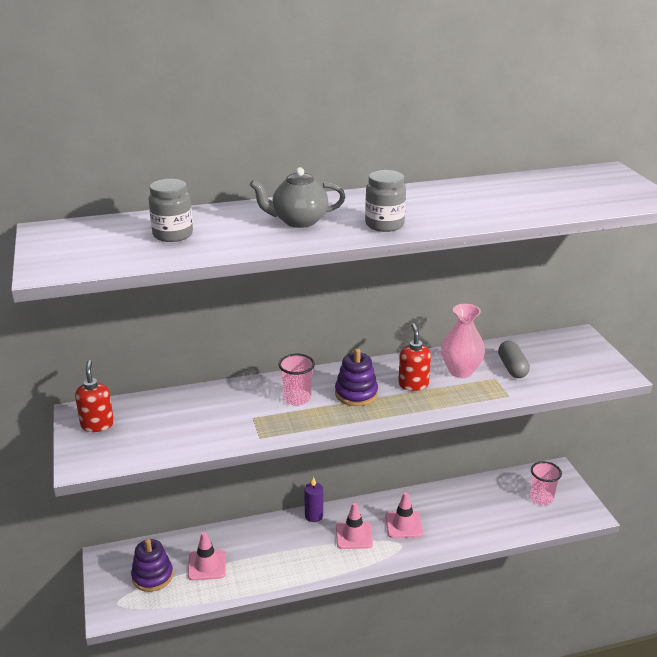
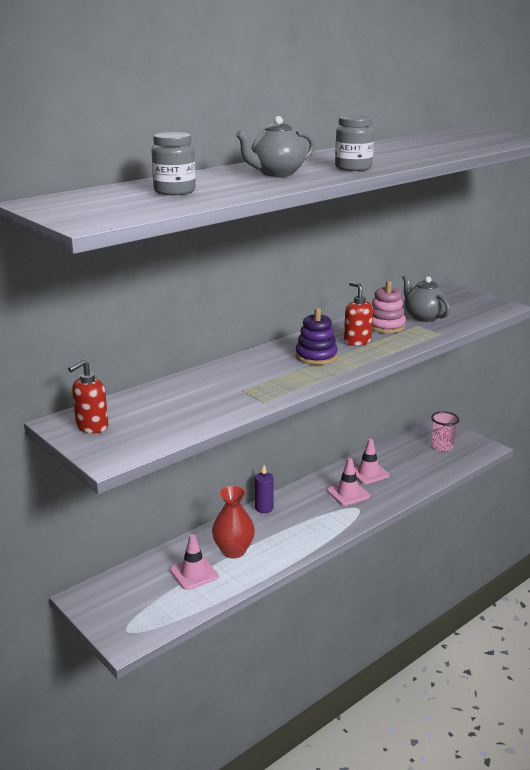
camera: 25 degrees left, 5 degrees down
red soap dispenser [75,360,114,432] -> red soap dispenser turned 105 degrees counterclockwise [68,359,108,433]
purple stacking toy [131,538,173,592] -> none
pink cup [279,354,315,406] -> none
pink traffic cone [336,502,373,549] -> pink traffic cone moved to [354,439,390,484]
pink vase [441,304,485,378] -> pink stacking toy [372,281,406,333]
grey capsule [498,341,530,378] -> grey teapot [402,275,450,322]
none -> red vase [212,486,255,558]

